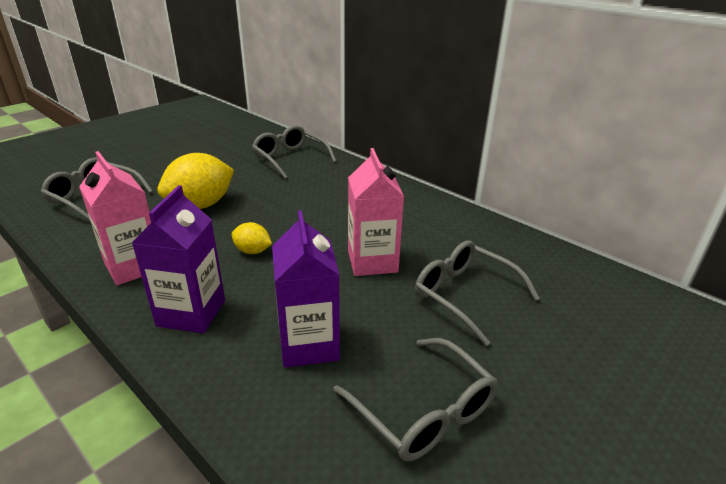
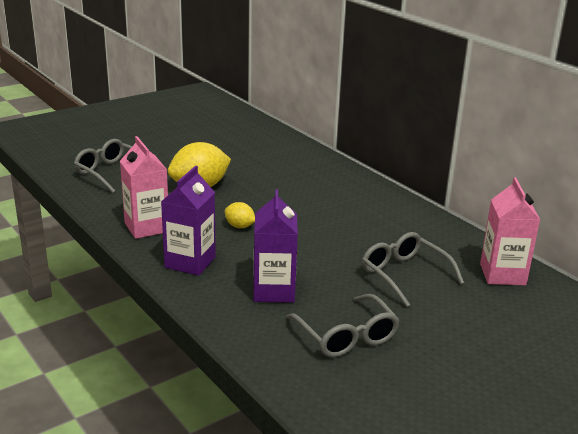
camera: 10 degrees right, 5 degrees down
grey glasses [252,125,337,179] -> none
pink carton [348,148,404,276] -> pink carton moved to [480,177,540,286]

